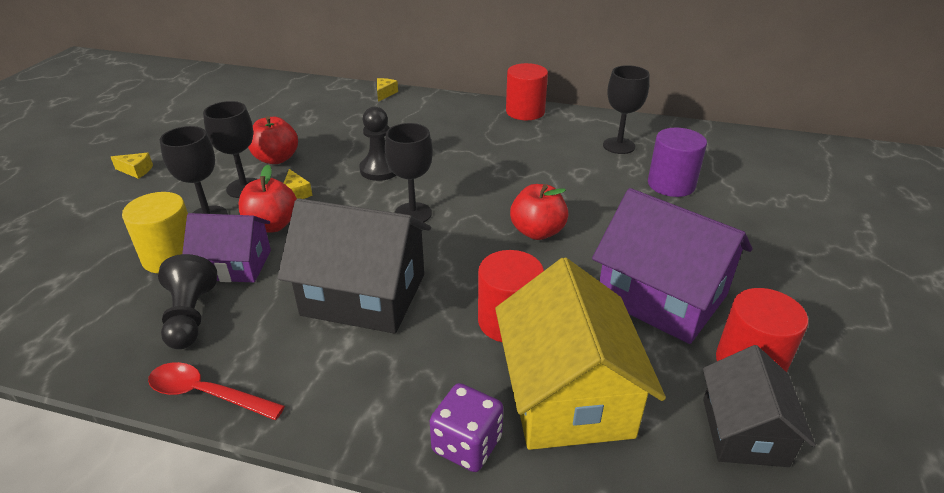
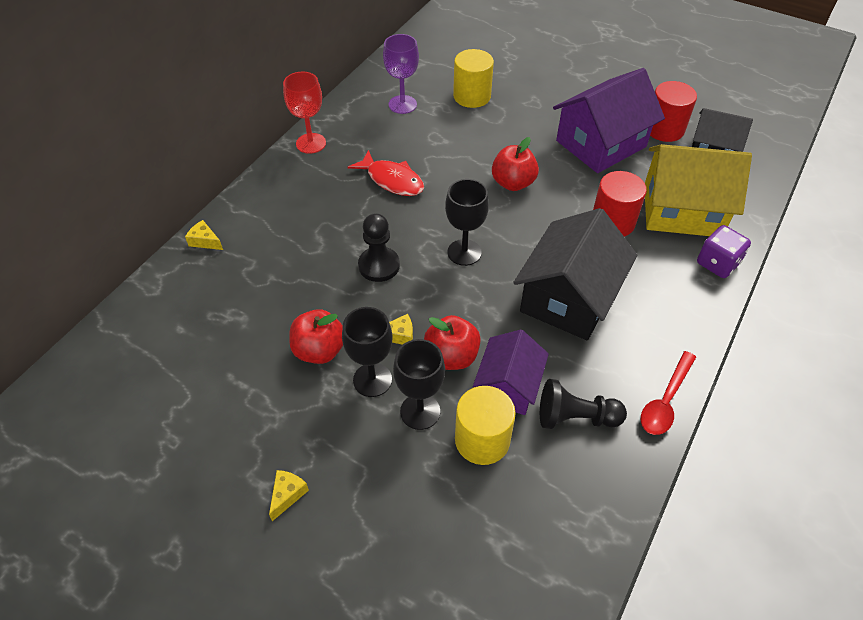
camera: 75 degrees left, 15 degrees up
red cylinder [506,63,548,120] -> red goblet [283,72,326,154]
black goblet [603,65,650,154] -> purple goblet [383,34,419,114]
purple cylinder [648,128,707,197] -> yellow cylinder [453,49,494,108]
none -> red fish [348,150,424,196]

